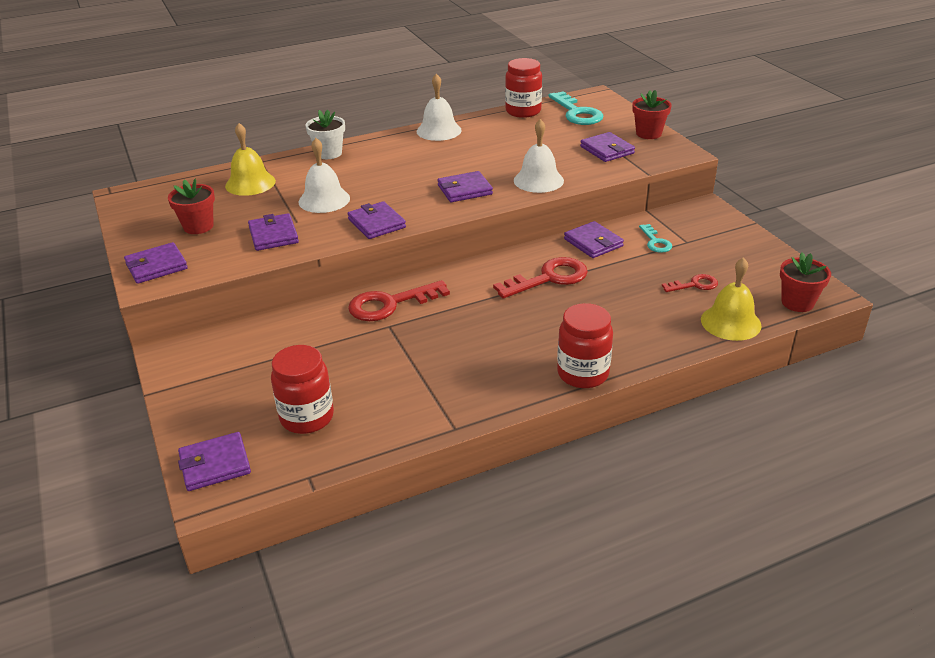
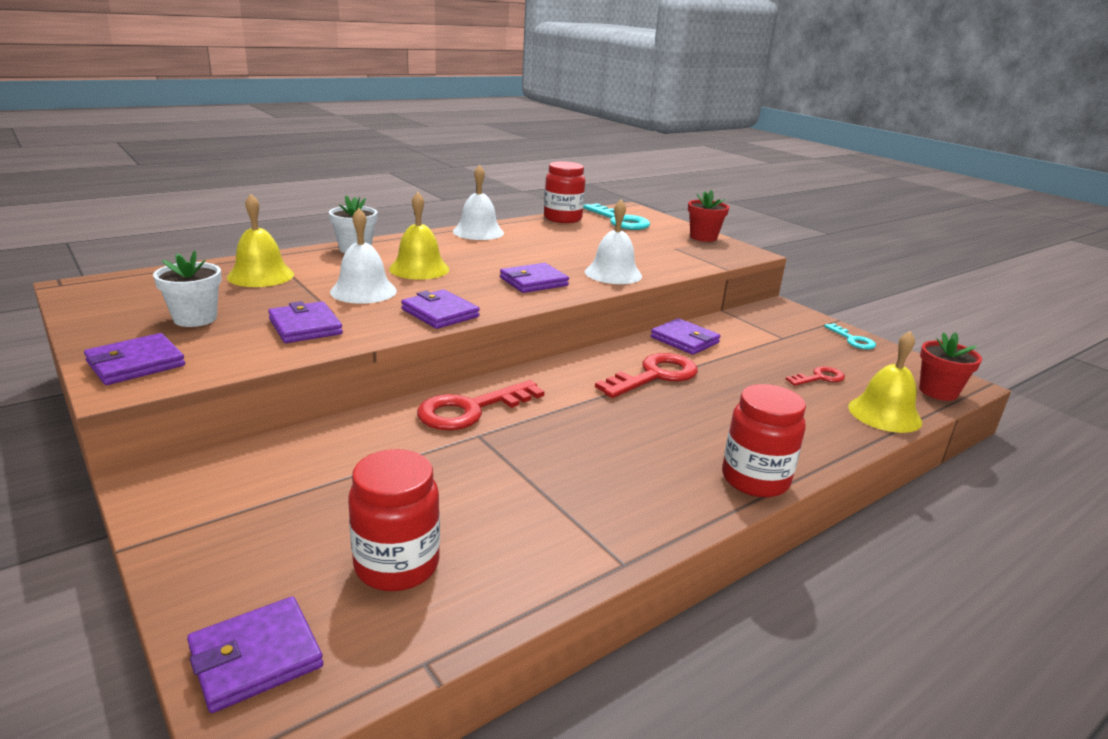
camera: 15 degrees left, 10 degrees down
red flower pot [168,179,215,234] -> white flower pot [153,251,222,327]
purple wallet [580,132,635,162] -> none
turquoise key [639,224,672,253] -> turquoise key moved to [824,323,876,349]
none -> yellow bell [389,192,449,280]

